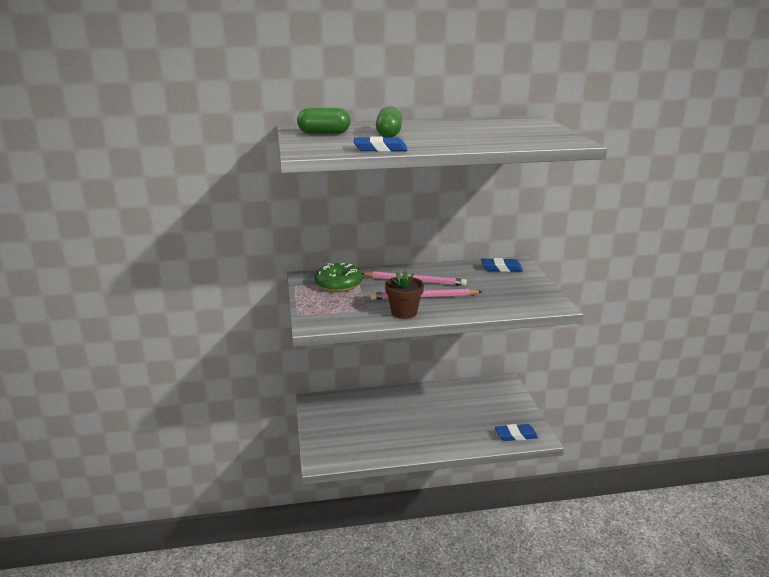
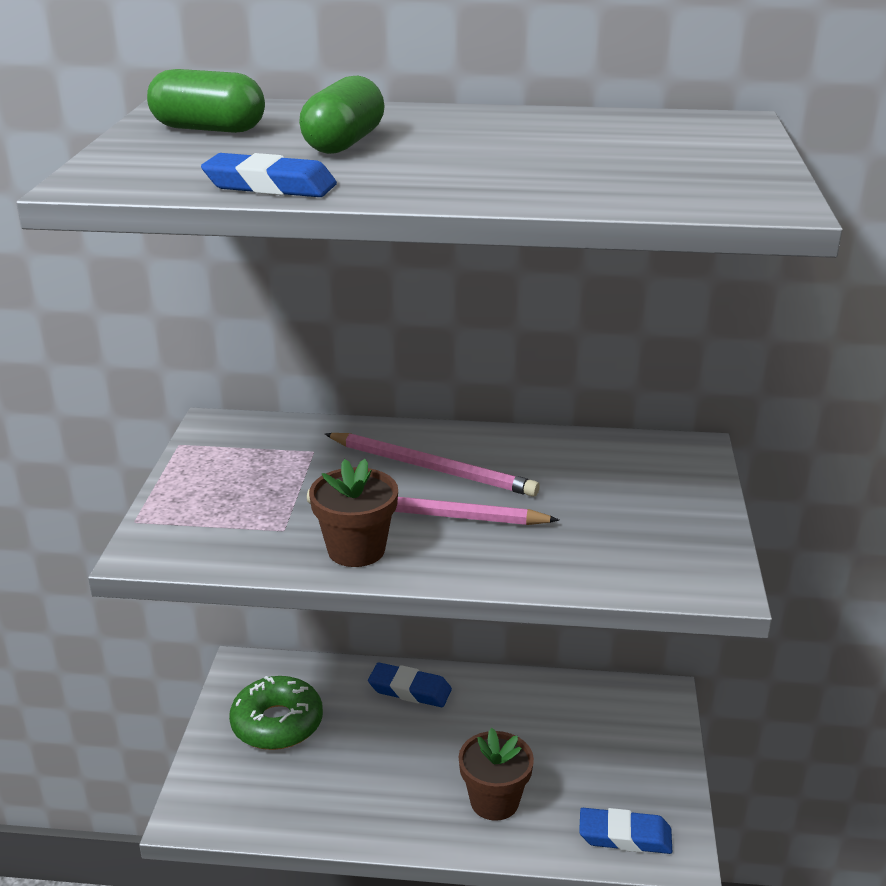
camera: 15 degrees right, 5 degrees up
green donut [314,263,362,292] -> green donut moved to [229,676,323,750]
blue eraser [481,258,523,272] -> blue eraser moved to [368,663,452,707]
none -> brown flower pot [459,728,534,821]

